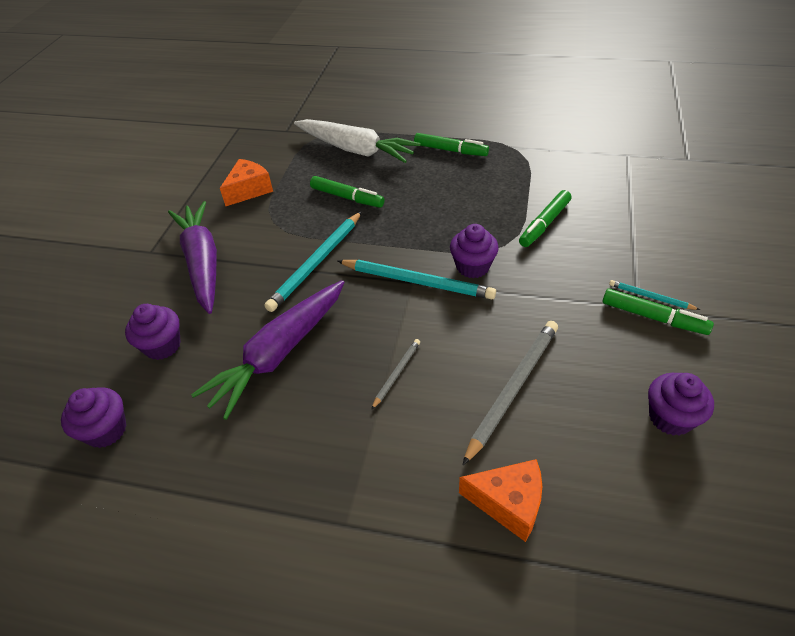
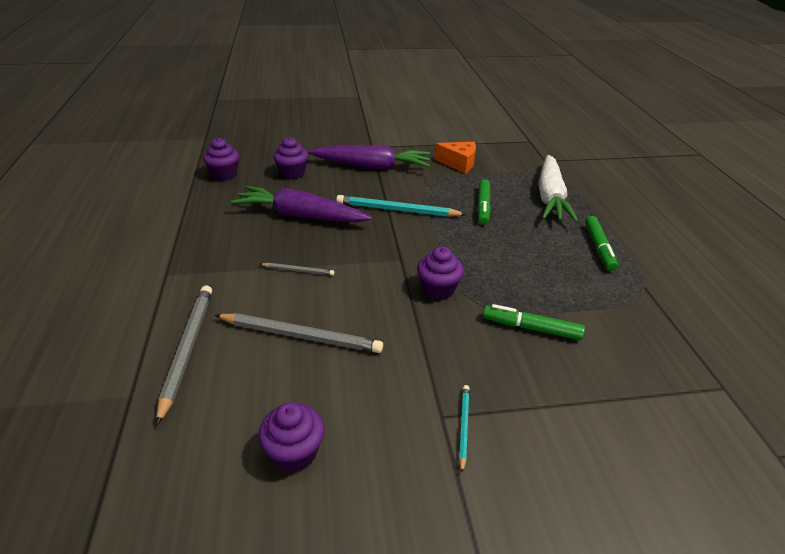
camera: 65 degrees right, 10 degrees down
purple carrot [168,201,217,314] -> purple carrot turned 45 degrees clockwise [308,145,430,170]
turquoise pencil [338,260,496,299] -> none
orange cheese [459,459,542,542] -> grey pencil [156,285,212,425]
green marker [603,288,714,335] -> none

